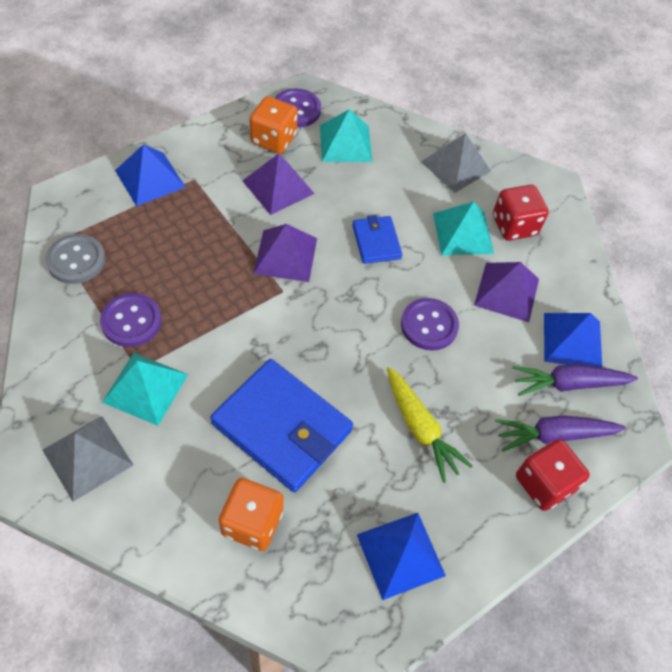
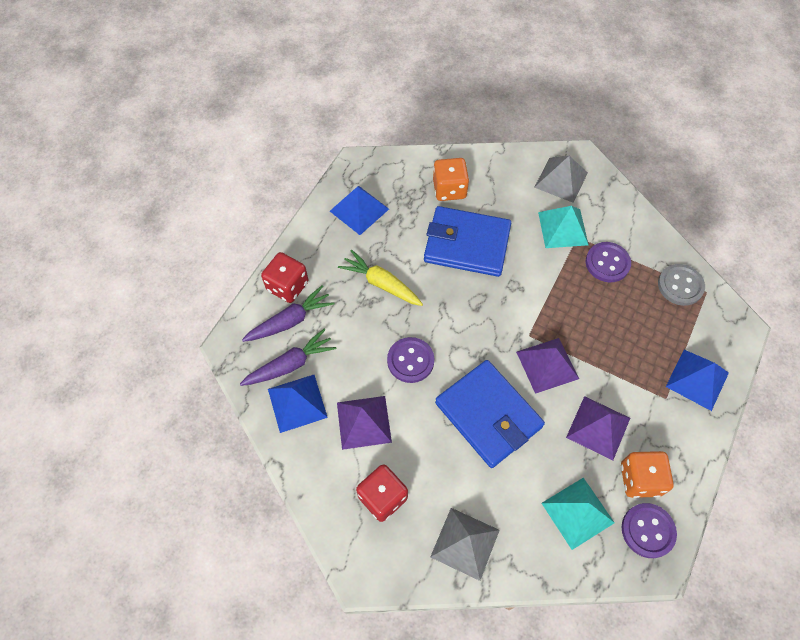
camera: 160 degrees right, 5 degrees up
blue wallet [352,215,402,264] -> blue wallet [435,360,545,468], size x1.92
turquoise pyramid [433,202,494,256] -> none

